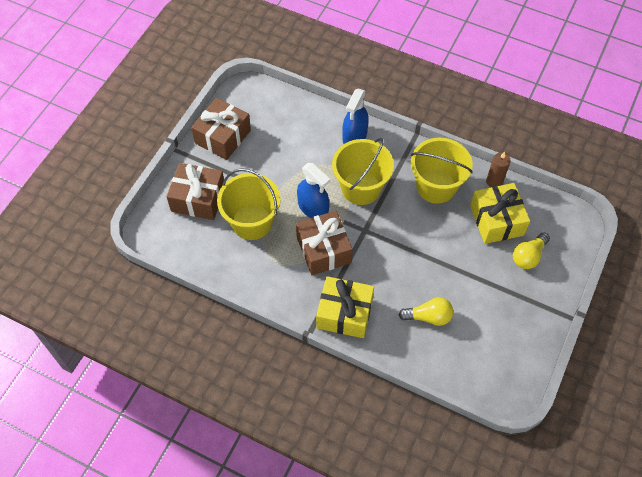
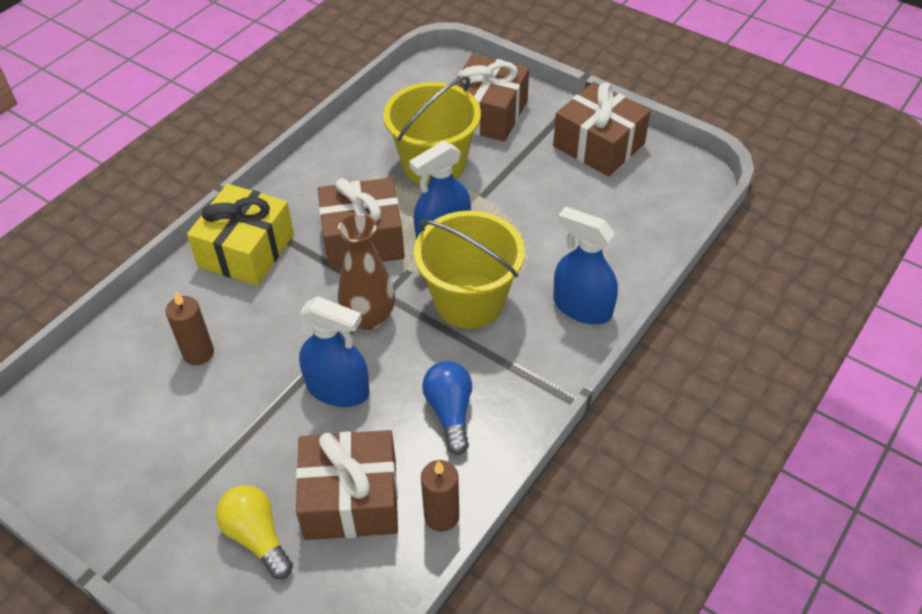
camera: 100 degrees right, 10 degrees down
yellow light bulb [399,297,453,326] -> brown candle [165,291,214,365]
yellow bucket [411,138,473,204] -> blue light bulb [422,361,472,455]
yellow gift [470,183,530,244] -> brown gift [296,430,398,540]
none -> blue spray bottle [299,296,370,407]
none -> brown vase [338,213,395,330]

